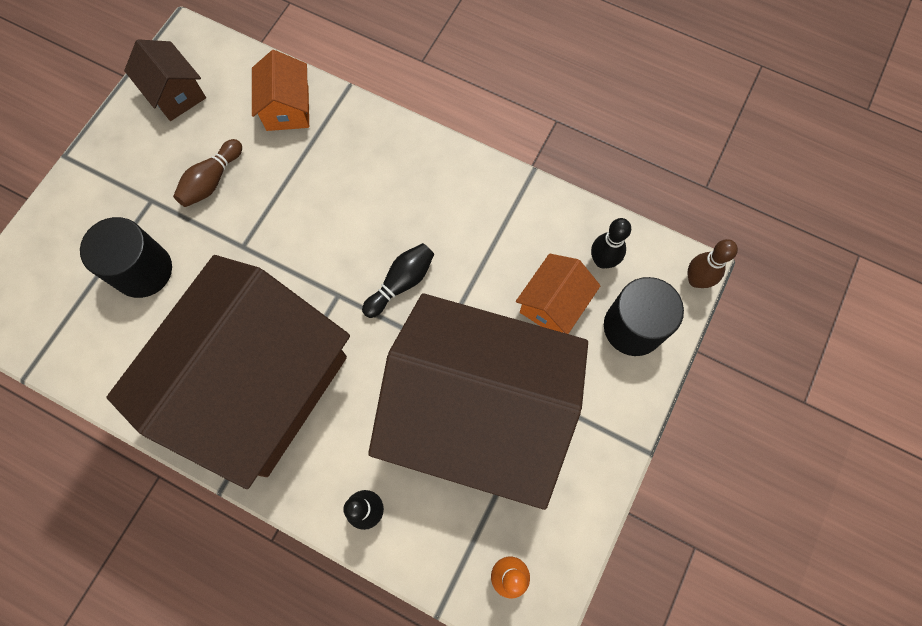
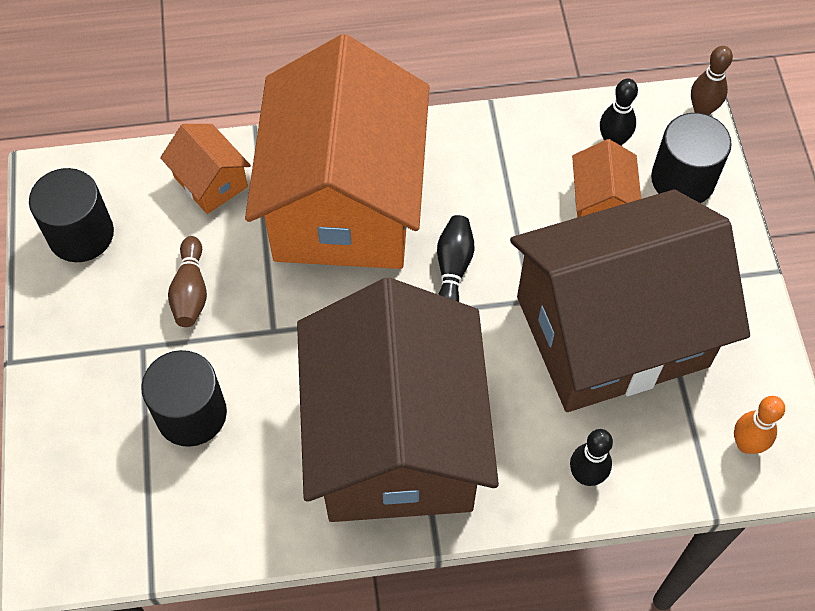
camera: 35 degrees left, 10 degrees down
brown house [124,39,206,121] -> black cylinder [29,168,114,262]
none -> orange house [245,34,429,269]

